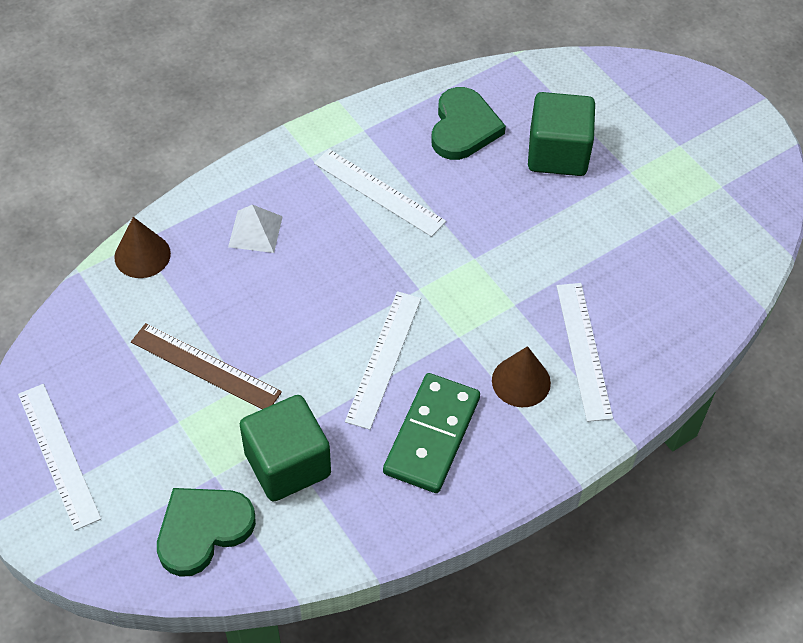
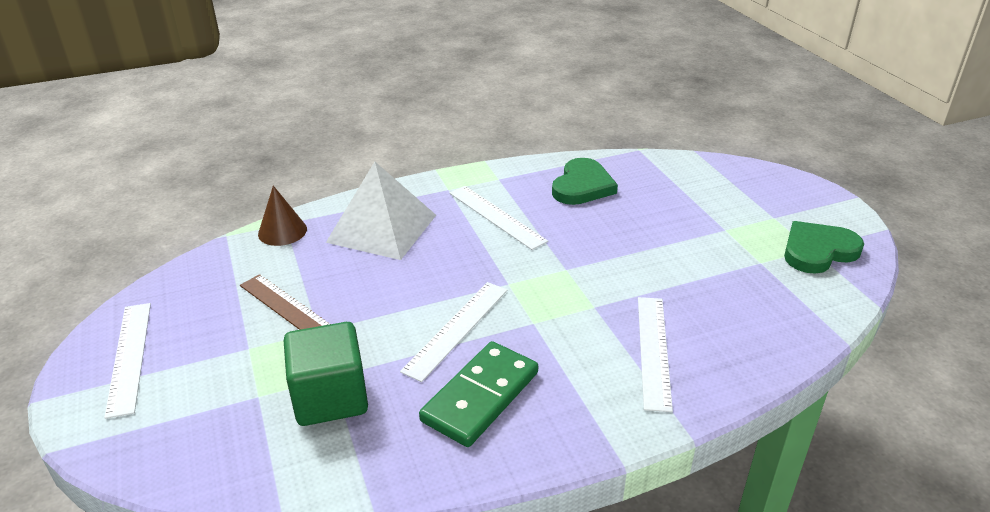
camera: 15 degrees right, 20 degrees down
green heart [157,488,256,577] -> green heart moved to [784,221,864,274]
white pyramid [228,205,283,253] -> white pyramid [326,162,436,260], size x2.03
brown cone [492,346,551,407] -> none
green cube [528,92,595,176] -> none

